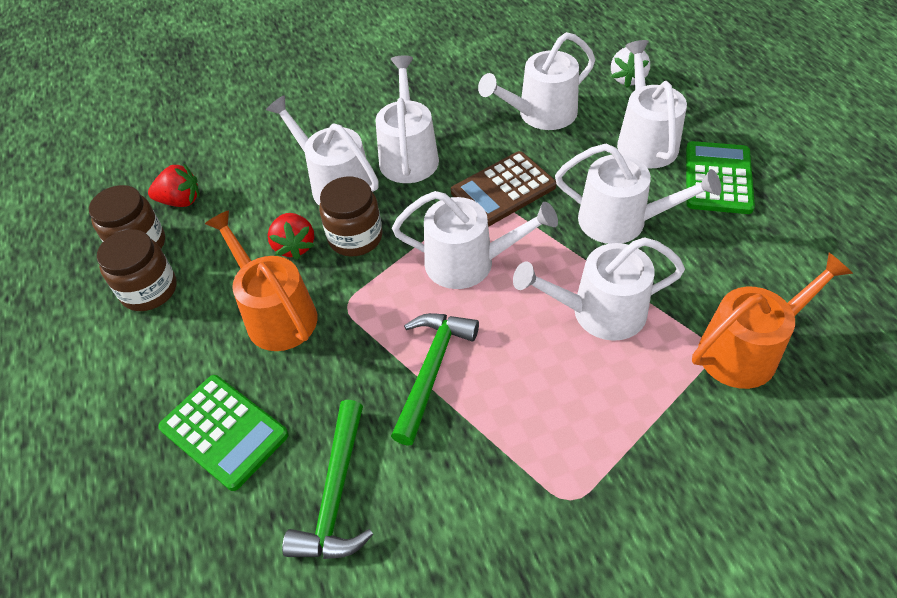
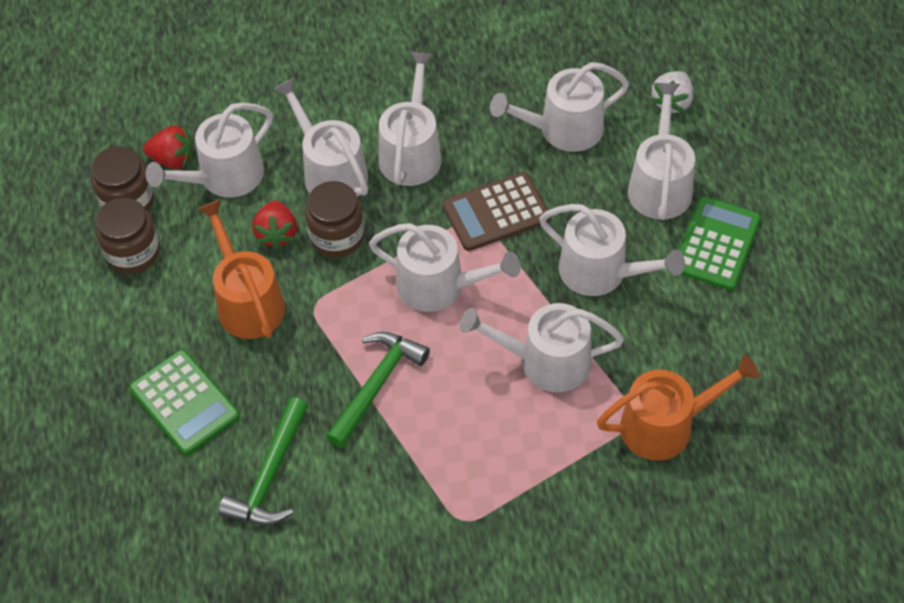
camera: 10 degrees right, 5 degrees up
none -> white watering can [145,103,273,198]

